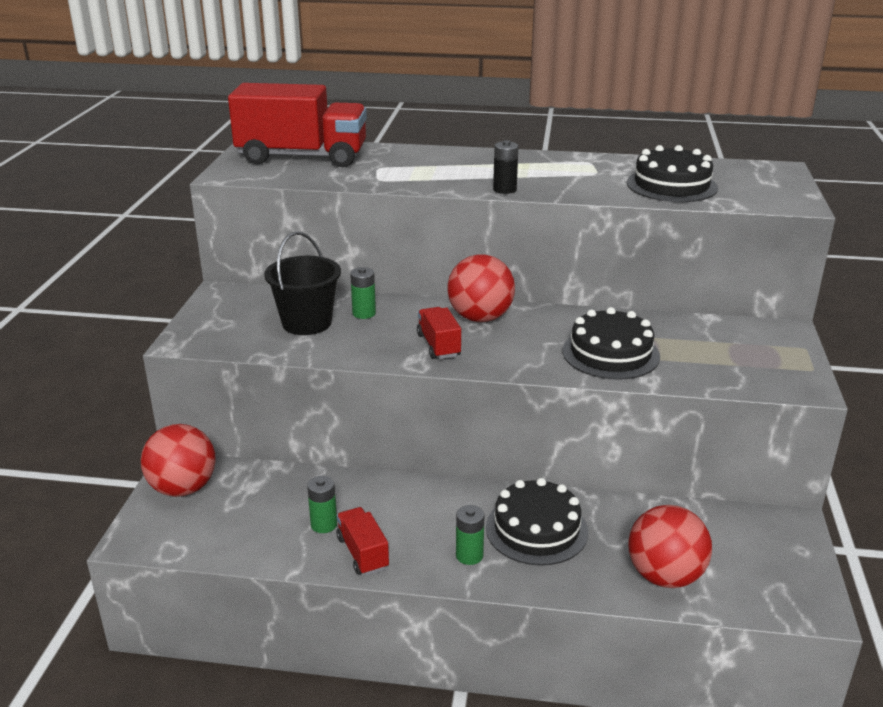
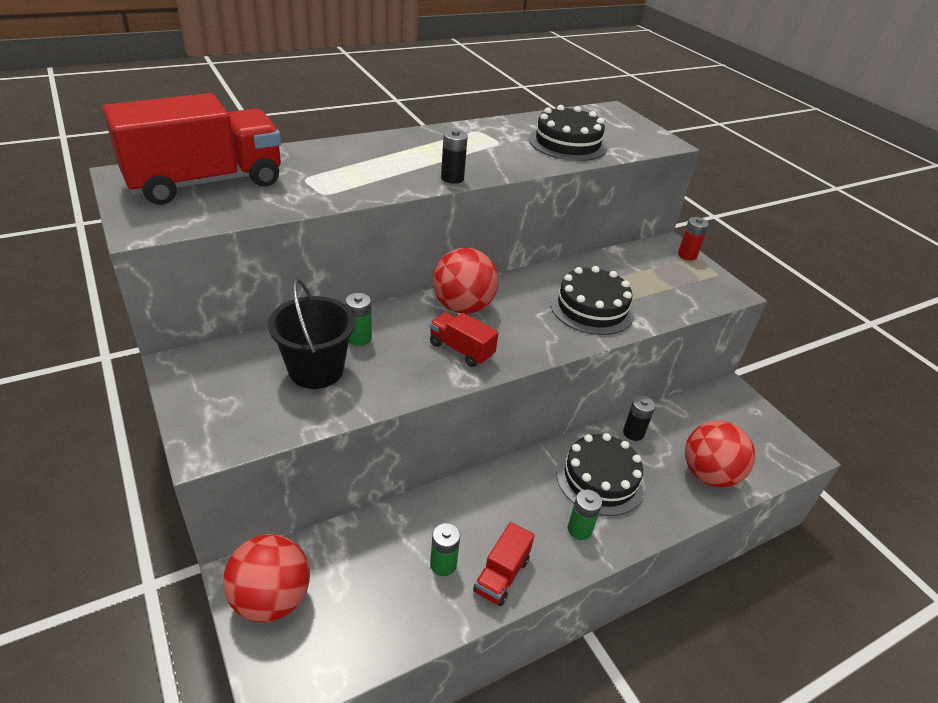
camera: 40 degrees left, 10 degrees up
red truck [337,507,389,575] -> red truck turned 90 degrees counterclockwise [473,522,535,606]
none -> black battery [623,396,655,441]
none -> red battery [678,217,709,261]

